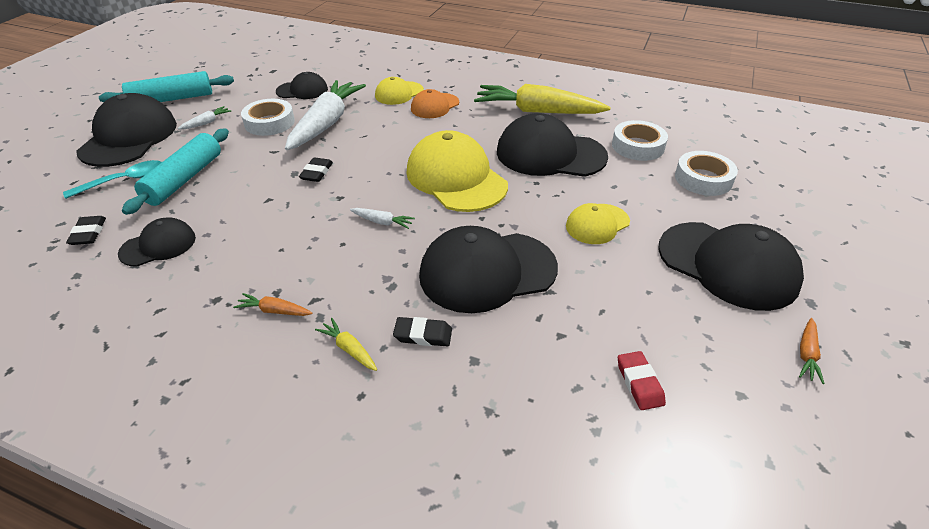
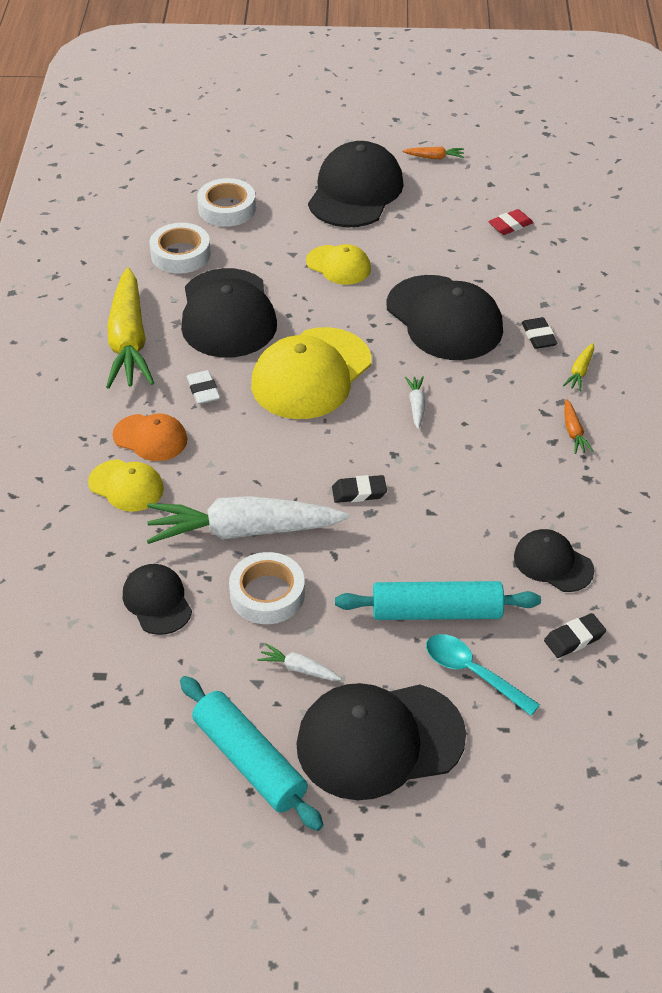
camera: 110 degrees left, 5 degrees up
none -> white eraser [187,370,220,404]

